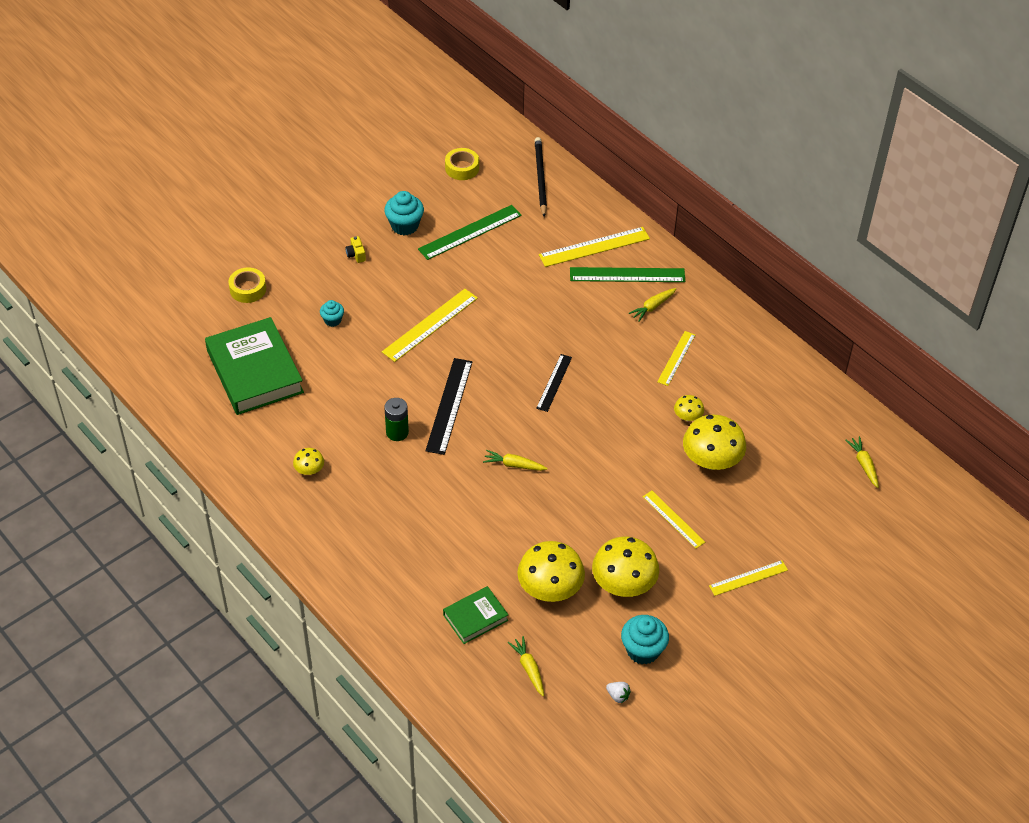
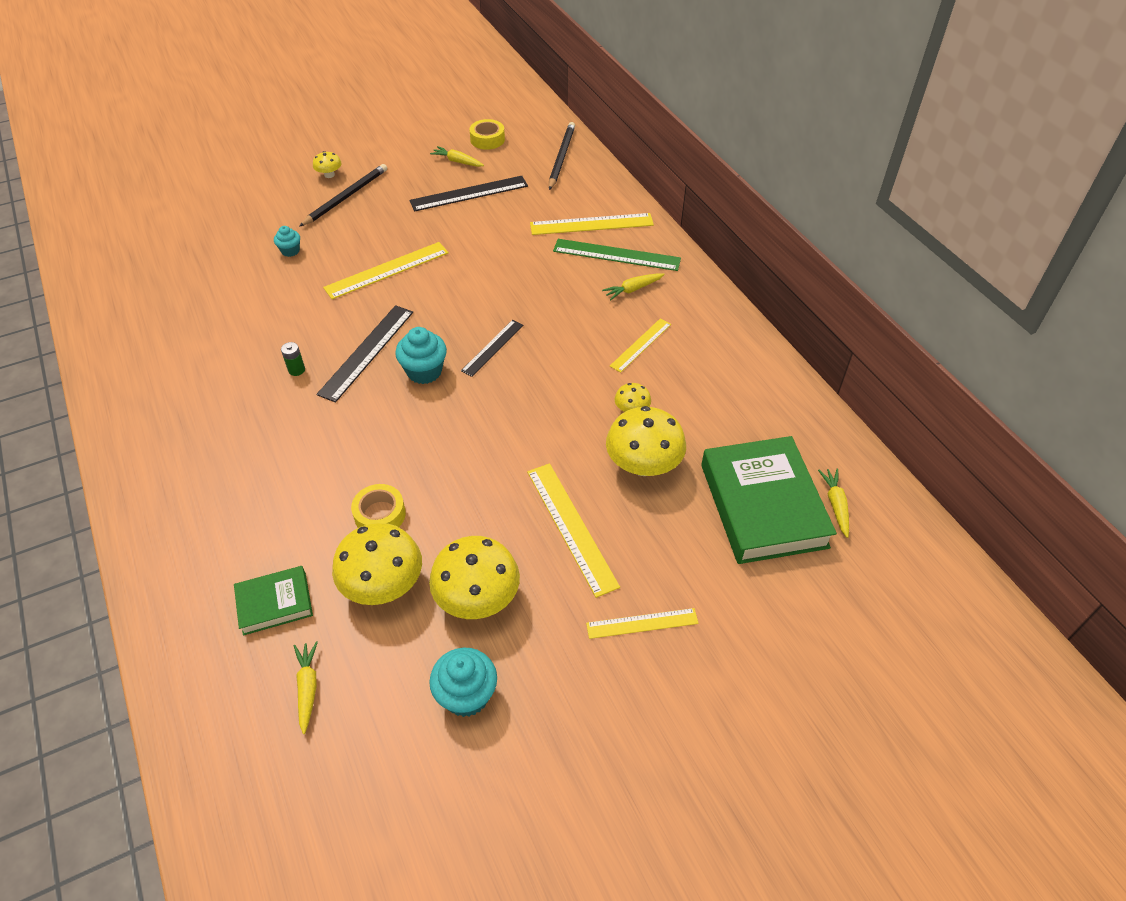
camera: 15 degrees right, 0 degrees up
green book [205,317,304,415] -> green book moved to [701,436,837,564]
yellow tape [228,267,266,303] -> yellow tape moved to [351,484,406,528]
yellow mushroom [293,448,324,475] -> yellow mushroom moved to [313,151,342,178]
yellow camera [345,236,366,263] -> black pencil [299,164,387,227]
turquoise cupcake [384,191,424,235] -> turquoise cupcake moved to [395,327,447,384]
green battery [384,398,409,441] -> green battery [281,342,305,376], size x0.64
green ruler [418,205,522,260] -> black ruler [410,176,528,212]
yellow carrot [483,450,548,471] -> yellow carrot moved to [430,146,484,167]
white strawberry [606,682,631,703] -> none
yellow ruler [643,491,705,549] -> yellow ruler [527,463,620,598], size x1.60

